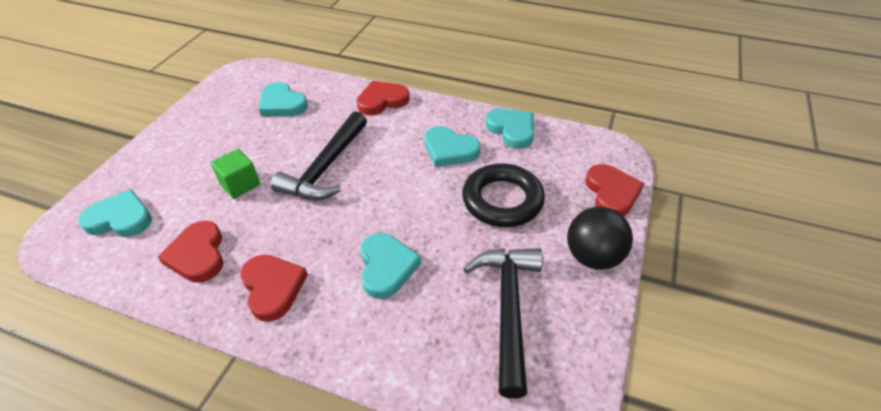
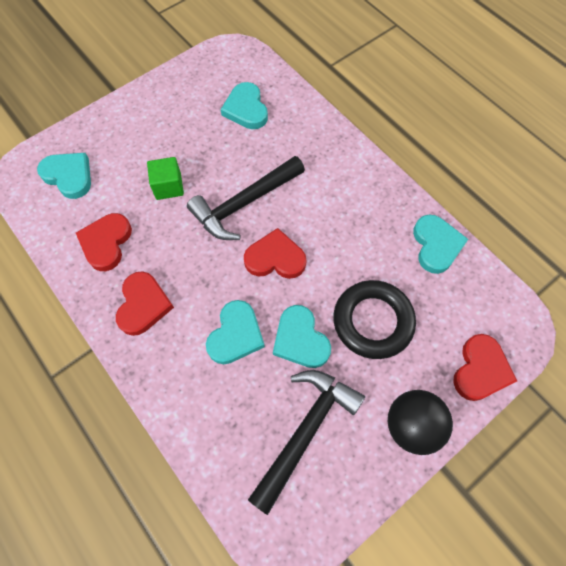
camera: 30 degrees right, 20 degrees up
red heart [357,81,410,115] -> red heart moved to [244,228,307,279]
turquoise heart [425,126,480,167] -> turquoise heart moved to [273,305,331,368]

